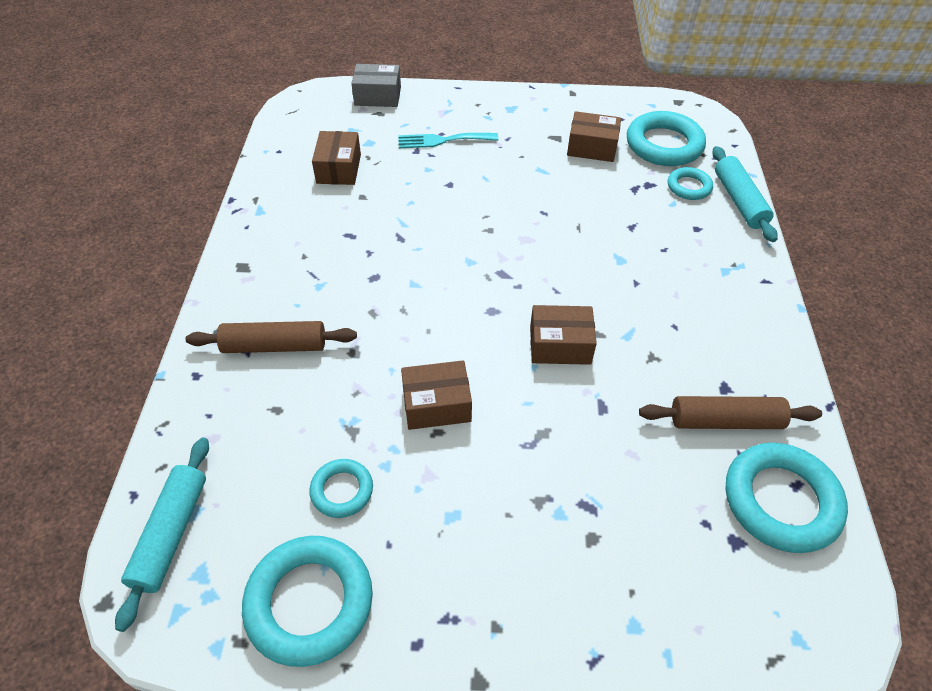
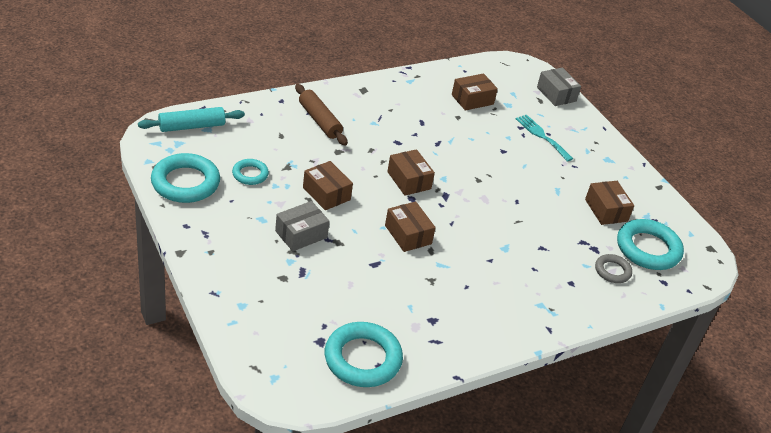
camera: 55 degrees right, 10 degrees down
brown rolling pin [639,396,822,429] -> none
turquoise ring [668,167,713,200] -> grey ring [595,254,632,283]
turquoise rolling pin [712,146,778,242] -> none
none -> grey box [275,201,330,251]
none -> brown box [387,149,435,196]

